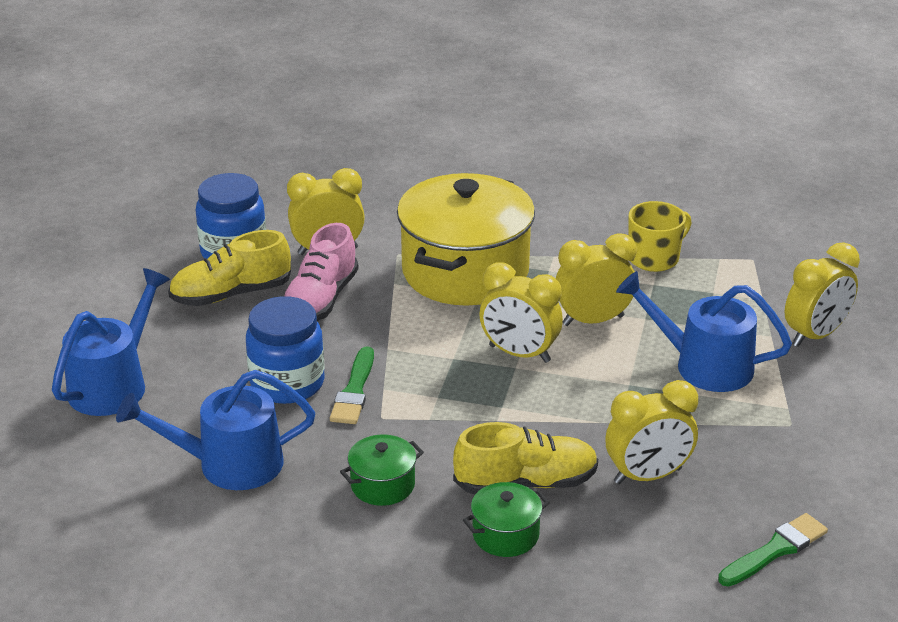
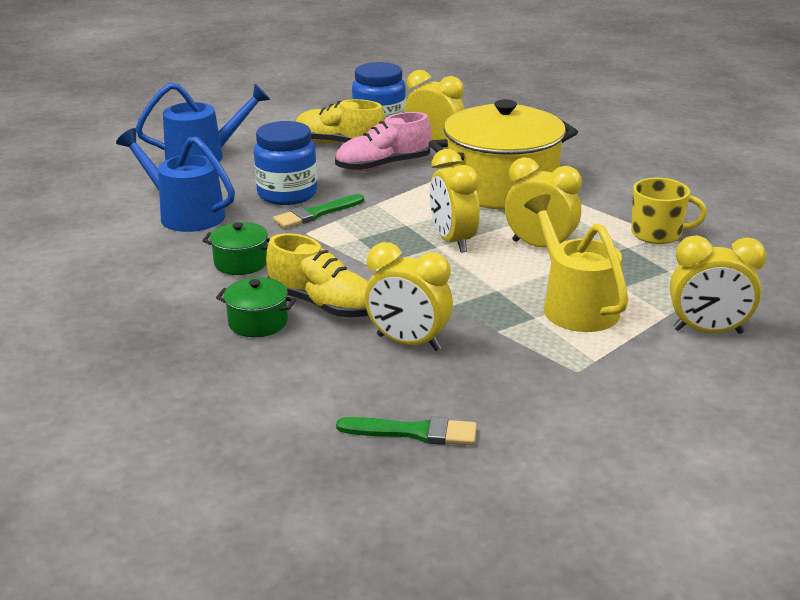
camera: 45 degrees right, 5 degrees down
blue watering can [616,271,792,392] -> yellow watering can [524,194,629,332]

